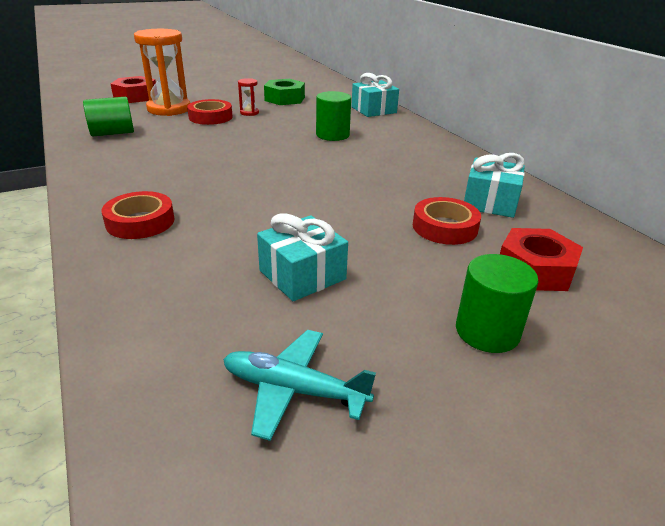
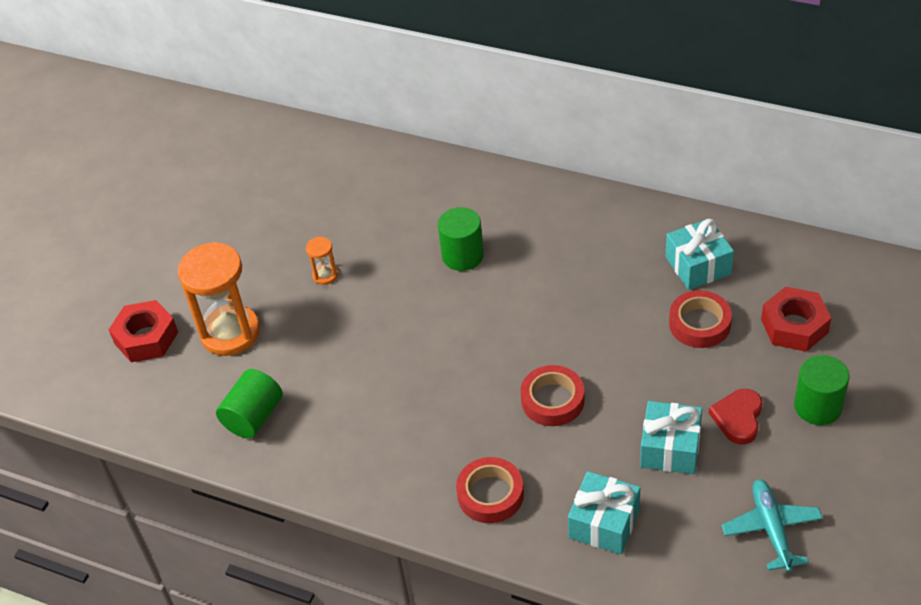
camera: 35 degrees left, 15 degrees up
red tape [187,99,233,125] -> red tape moved to [521,365,584,426]
turquoise plane [223,330,376,441] -> turquoise plane turned 105 degrees clockwise [722,479,823,572]
red hourglass [238,78,259,116] -> orange hourglass [306,237,338,285]
green nut [264,79,305,105] -> none
turquoise gift [351,73,399,117] -> turquoise gift moved to [568,471,640,555]
none -> red heart [709,389,763,445]

